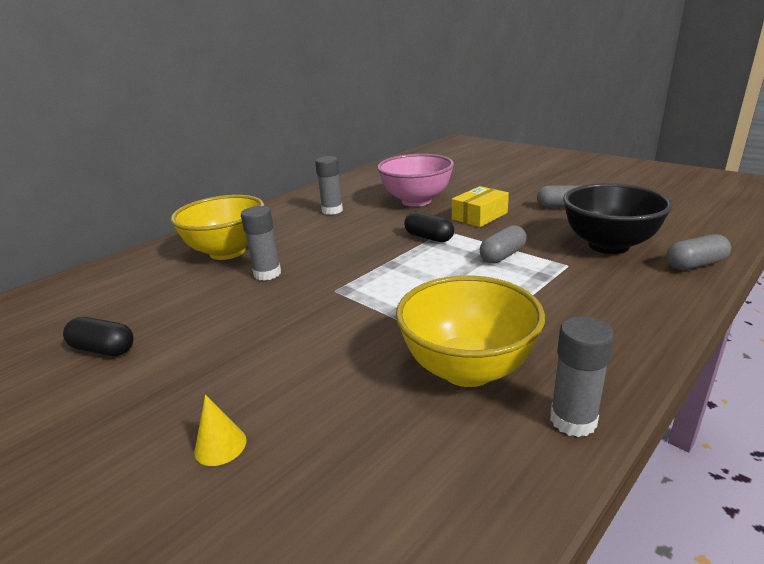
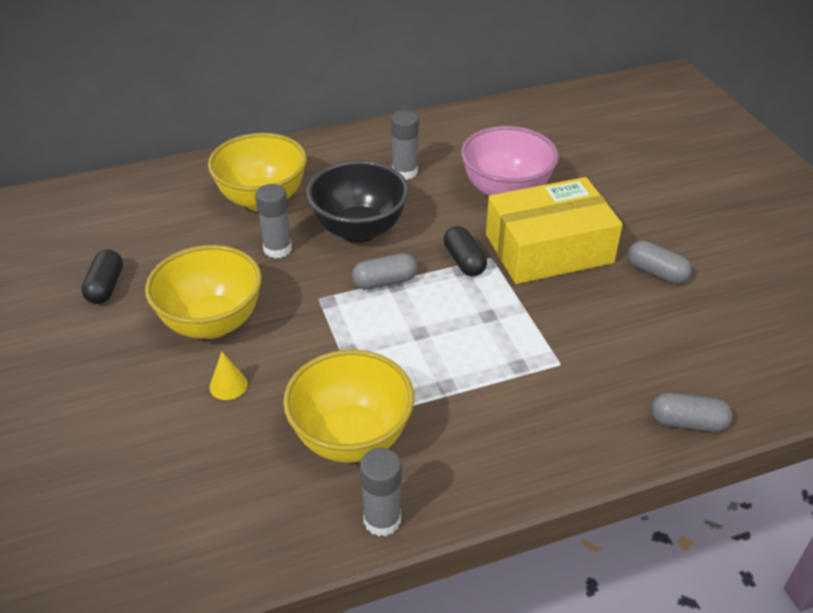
camera: 25 degrees right, 15 degrees up
black capsule [63,317,134,356] -> black capsule turned 45 degrees clockwise [82,250,123,304]
yellow cone [194,395,247,466] -> yellow cone moved to [210,351,248,400]
yellow box [452,186,509,227] -> yellow box [486,177,623,284], size x1.84
grey capsule [480,225,527,264] -> grey capsule moved to [352,253,417,290]
black bowl [563,183,673,254] -> black bowl moved to [306,160,409,243]
none -> yellow bowl [145,245,262,339]

